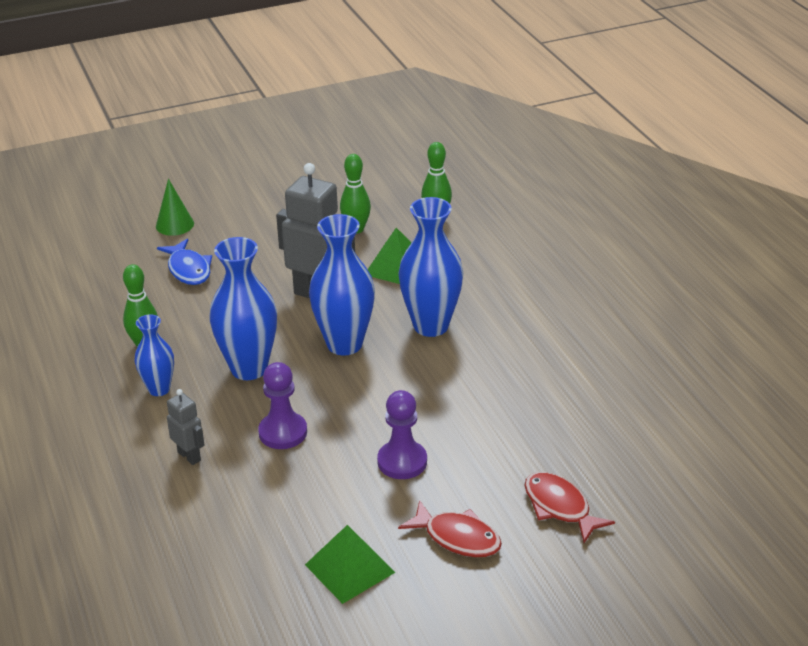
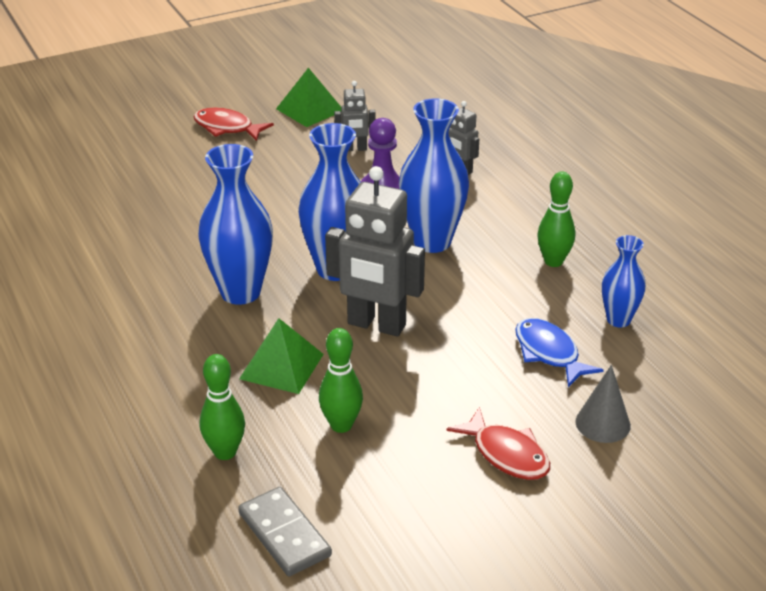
camera: 175 degrees right, 0 degrees up
blue vase [135,314,174,396] -> blue vase moved to [602,235,646,327]
green cone [156,179,194,236] -> grey cone [575,365,631,443]
purple pawn [377,390,427,479] -> none
red fish [524,472,615,543] -> red fish moved to [447,407,550,480]
none -> grey domino [238,487,332,576]
none -> grey robot [334,81,376,151]

